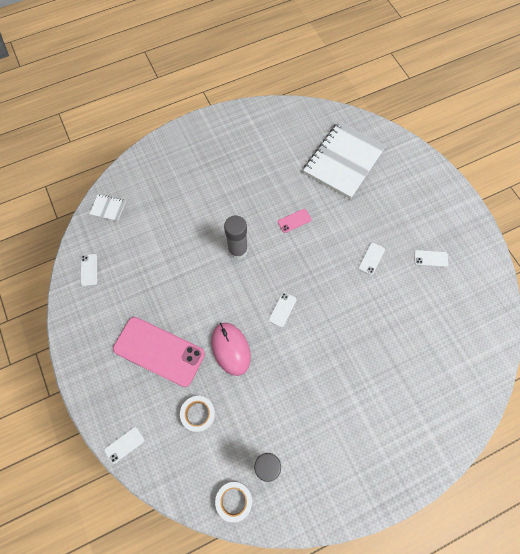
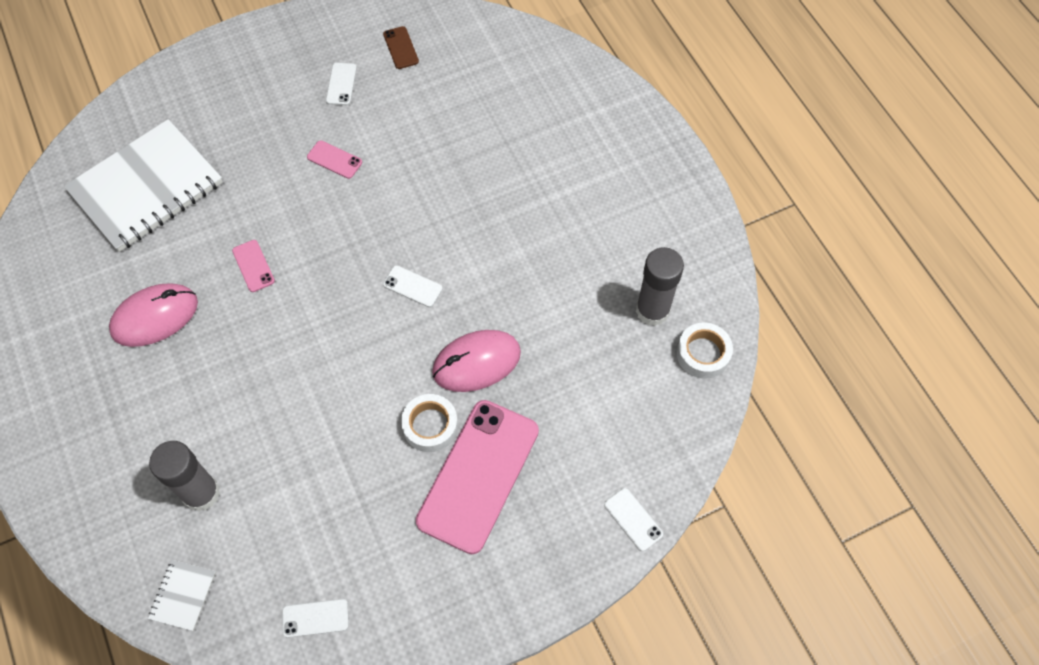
camera: 90 degrees left, 5 degrees down
white tape [180,396,216,432] -> white tape moved to [401,394,458,452]
grey glue stick [224,216,248,260] -> grey glue stick moved to [149,441,220,512]
white notebook [303,121,386,199] -> white notebook turned 75 degrees counterclockwise [64,119,223,252]
white phone [358,243,385,275] -> pink phone [307,140,362,179]
none -> pink mouse [109,283,198,347]
none -> brown phone [383,26,419,69]

